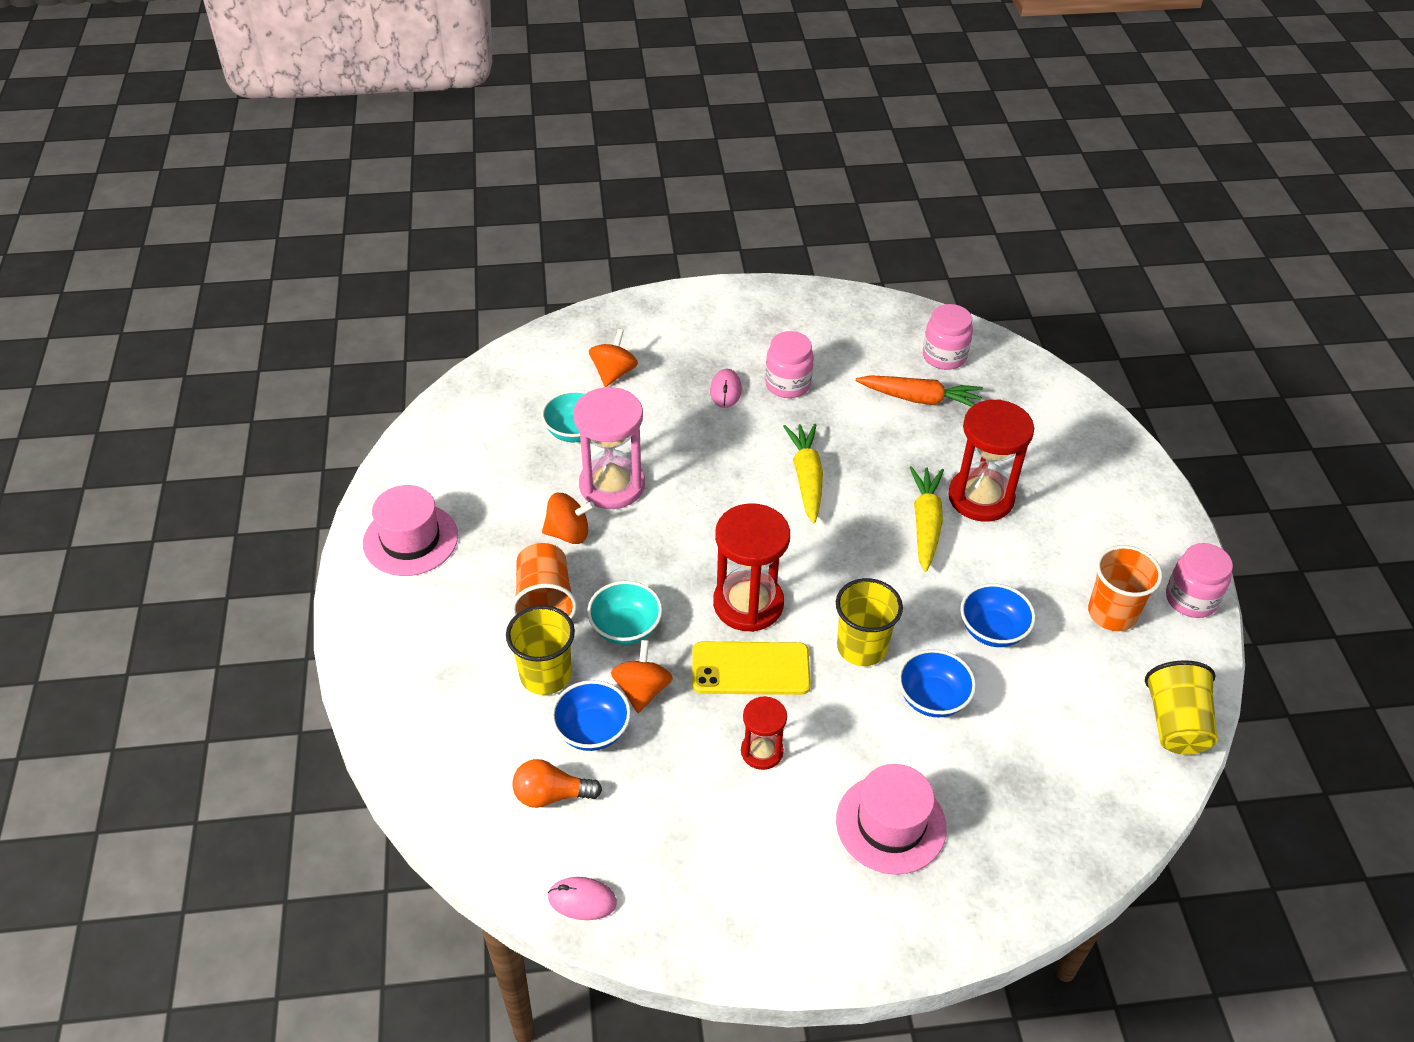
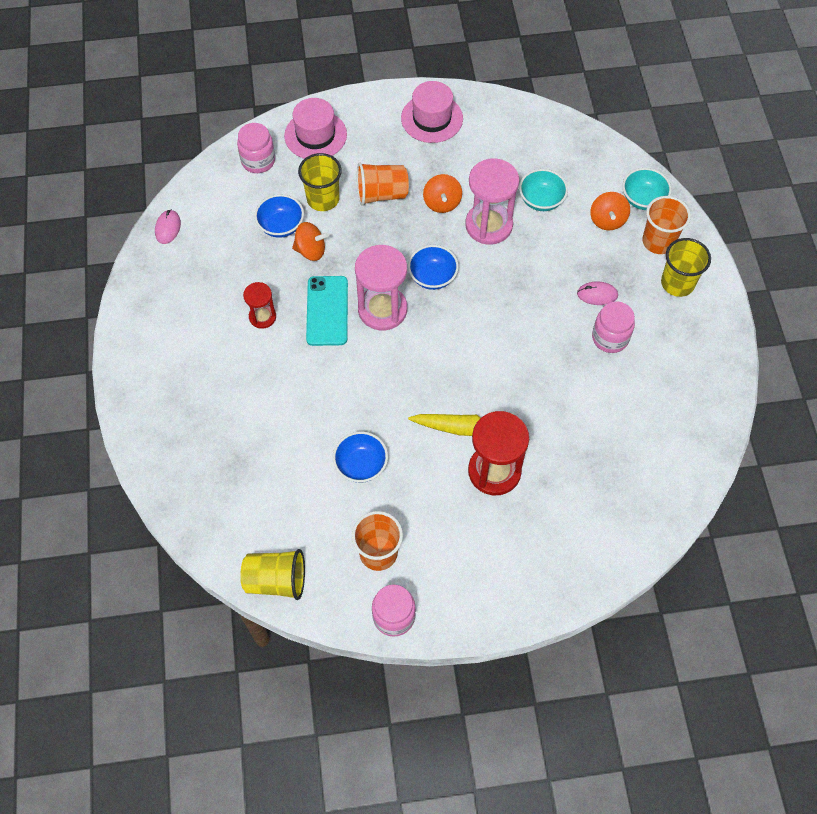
camera: 90 degrees right, 15 degrees up
orange light bulb [512,759,602,808] -> none
turquoise bowl [587,581,662,645] -> turquoise bowl moved to [622,168,672,210]
orange spinning top [589,329,638,387] -> orange spinning top turned 75 degrees clockwise [590,192,630,230]
yellow phone [692,642,811,695] -> turquoise phone [306,276,348,346]
red hourglass [713,503,790,632] -> pink hourglass [355,245,407,330]
yellow carrot [783,424,823,524] -> none
yellow cup [836,578,903,666] -> yellow cup moved to [661,238,711,297]
pink hat [836,764,947,875] -> pink hat moved to [284,98,347,159]
orange carrot [856,375,983,407] -> none
blue bowl [898,649,976,717] -> blue bowl moved to [408,245,459,290]
pink jar [923,304,973,370] -> pink jar moved to [237,123,275,173]
none -> orange cup [642,196,691,254]

